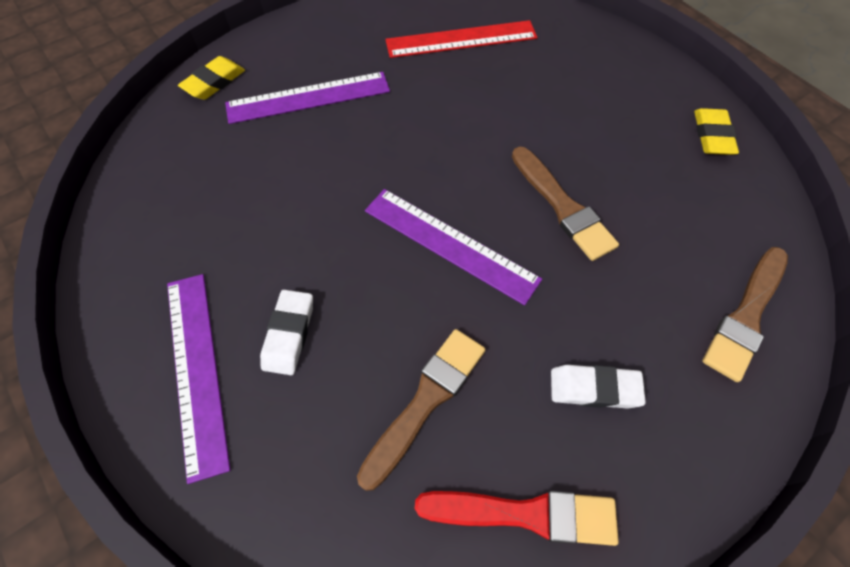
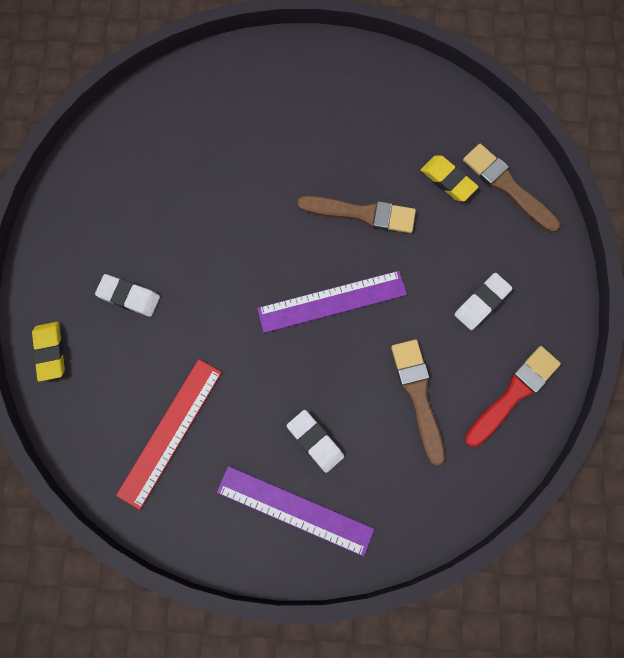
camera: 50 degrees left, 15 degrees up
purple ruler [225,72,390,124] -> white eraser [95,274,160,317]
red ruler [385,20,537,58] -> red ruler moved to [116,359,222,510]
yellow eraser [694,108,739,155] -> yellow eraser moved to [421,156,478,202]
brown brush [702,247,788,382] -> brown brush turned 150 degrees clockwise [463,144,560,233]

